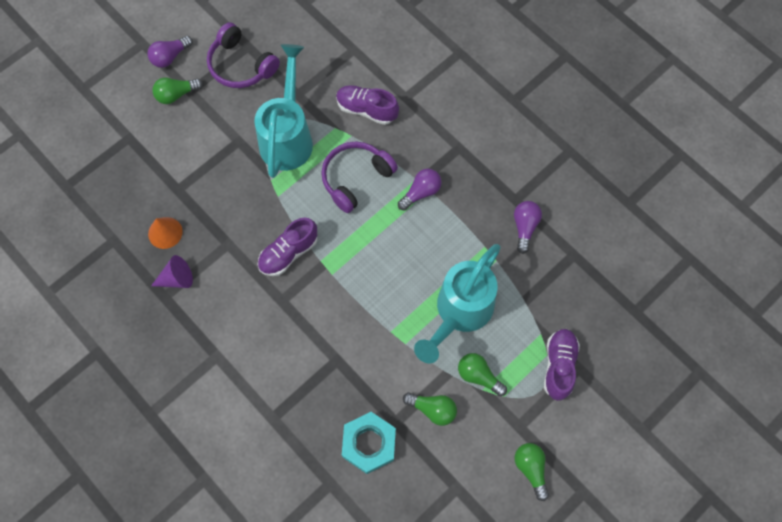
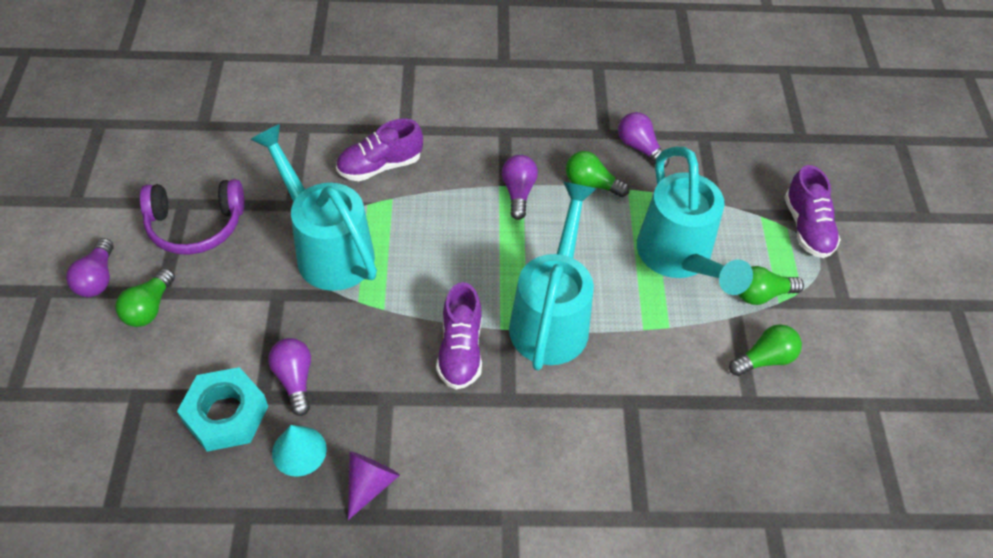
camera: 50 degrees left, 15 degrees down
orange cone [148,217,183,249] -> turquoise cone [272,425,327,477]
purple headphones [321,142,398,213] -> none
turquoise nut [342,412,396,474] -> turquoise nut moved to [177,367,268,452]
green light bulb [515,443,549,501] -> green light bulb moved to [566,151,629,197]
purple shoe [544,329,580,401] -> purple shoe turned 150 degrees counterclockwise [785,165,841,258]
none -> purple light bulb [268,338,311,416]
none -> turquoise watering can [509,182,597,370]

